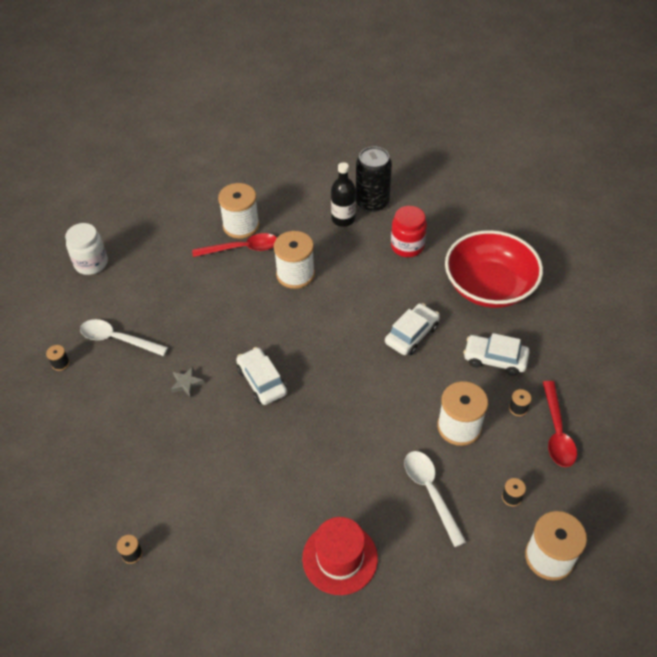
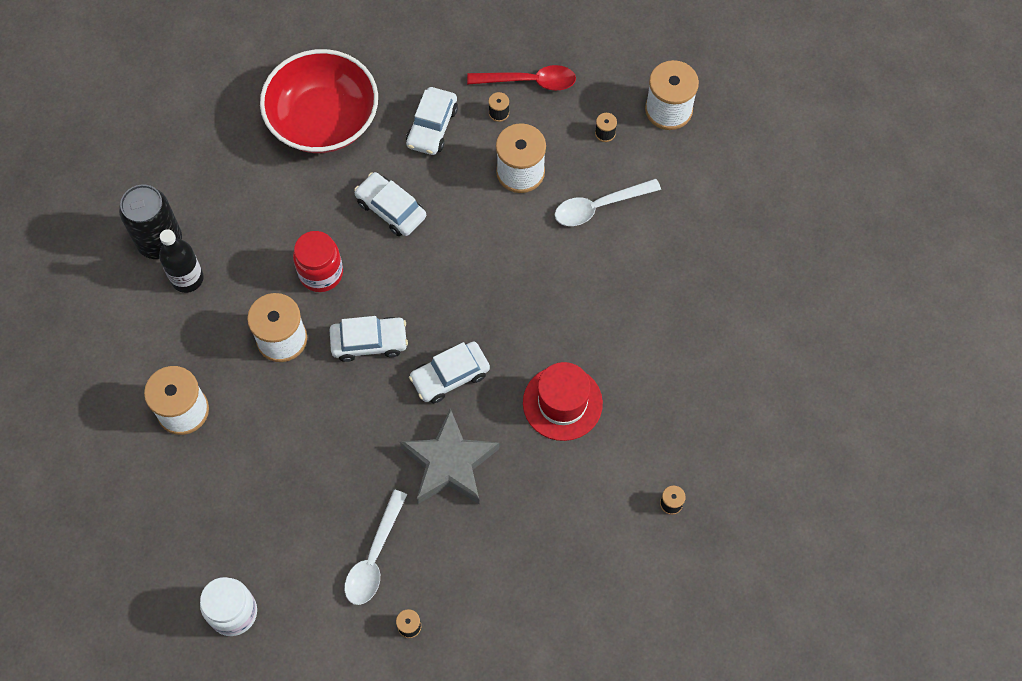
camera: 90 degrees left, 15 degrees up
grey star [171,367,204,398] -> grey star [400,408,499,505], size x2.38
red spoon [192,233,277,257] -> none
red hat [302,517,378,595] -> red hat moved to [523,362,603,441]
red jar [391,206,427,257] -> red jar moved to [293,231,343,292]
none -> white car [329,316,408,362]

